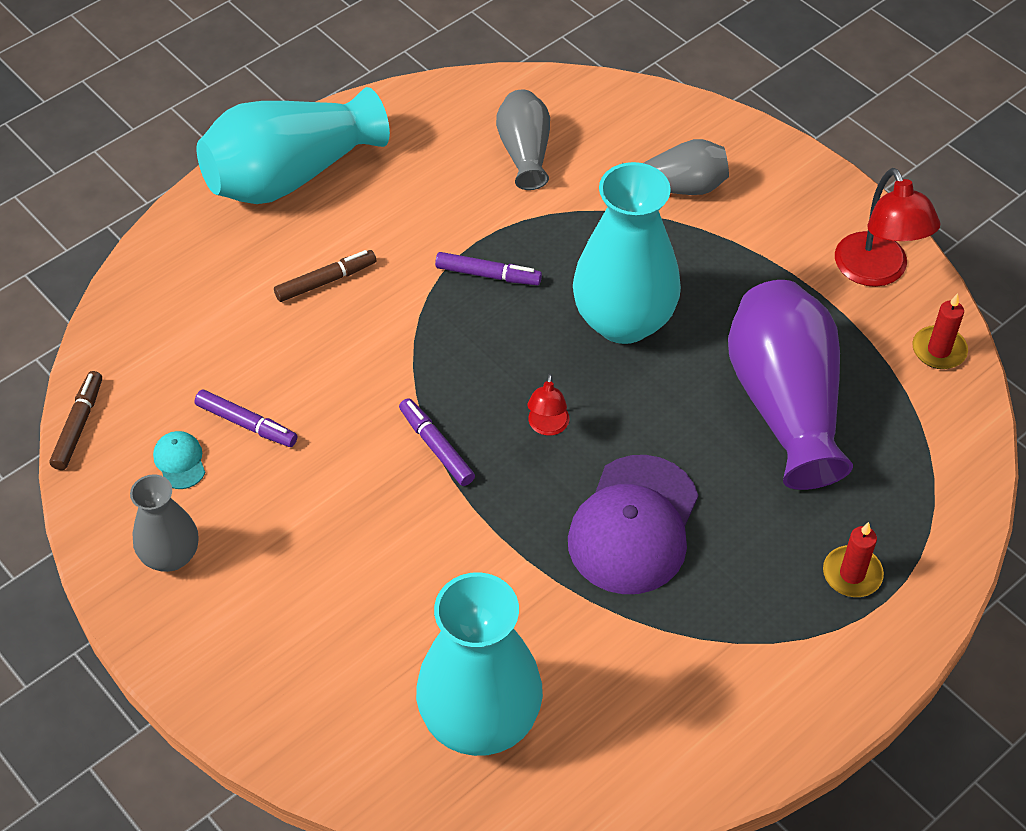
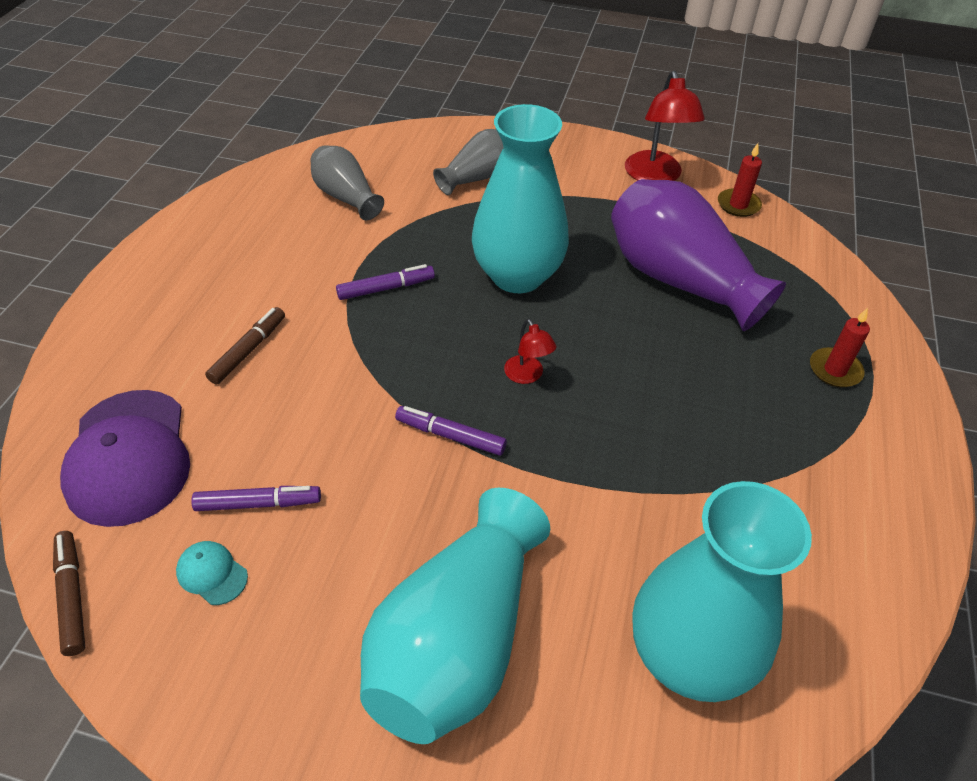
camera: 35 degrees left, 5 degrees down
grey vase [130,474,198,572] -> none
turquoise vase [197,87,390,204] -> turquoise vase moved to [360,488,550,744]
purple cap [568,455,698,594] -> purple cap moved to [60,390,190,527]
red lamp [835,168,941,287] -> red lamp turned 45 degrees clockwise [625,71,705,181]

